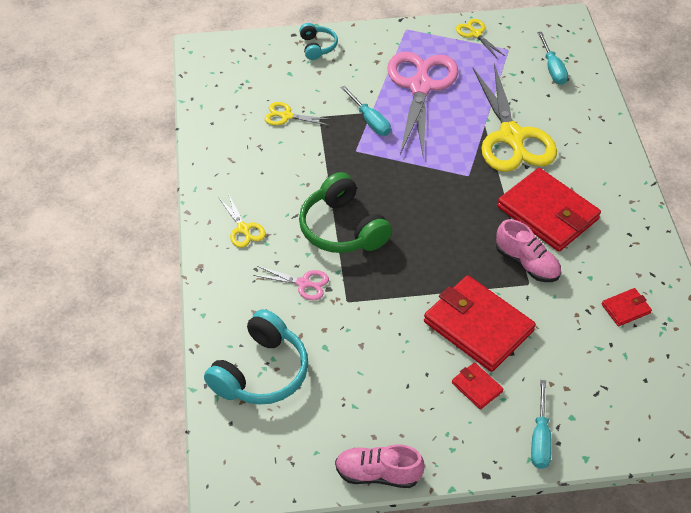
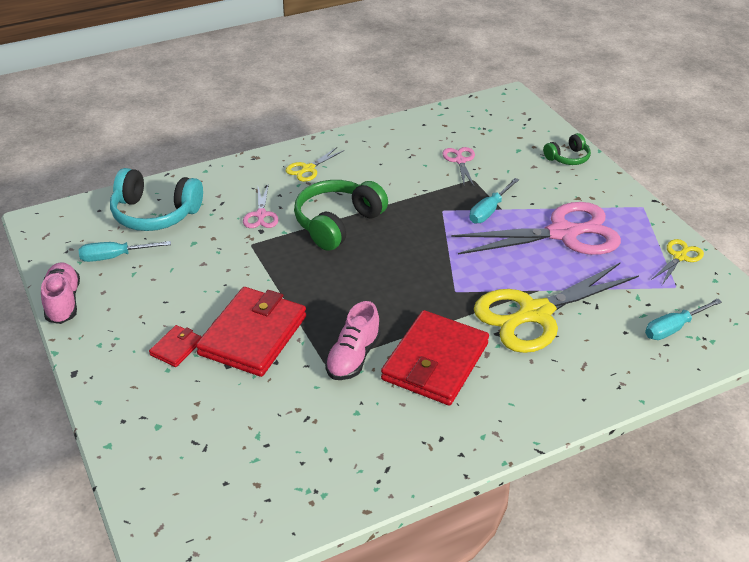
camera: 70 degrees right, 10 degrees down
yellow scissors [264,102,330,126] -> pink scissors [442,147,475,187]
turquoise headphones [299,23,338,60] -> green headphones [543,133,591,165]
turquoise screwdriver [531,380,552,469] -> turquoise screwdriver moved to [79,241,171,262]
red wallet [602,288,652,326] -> none

